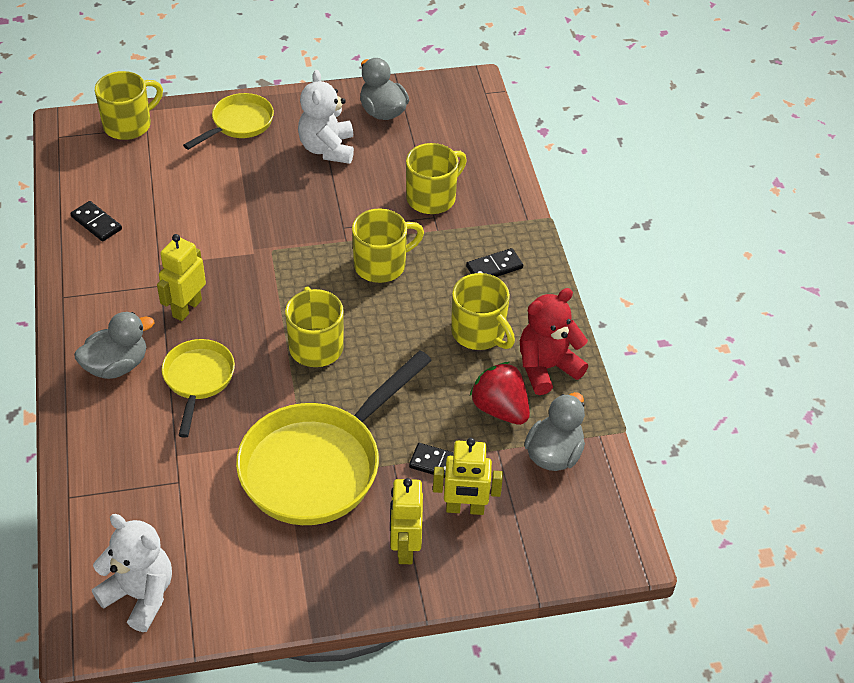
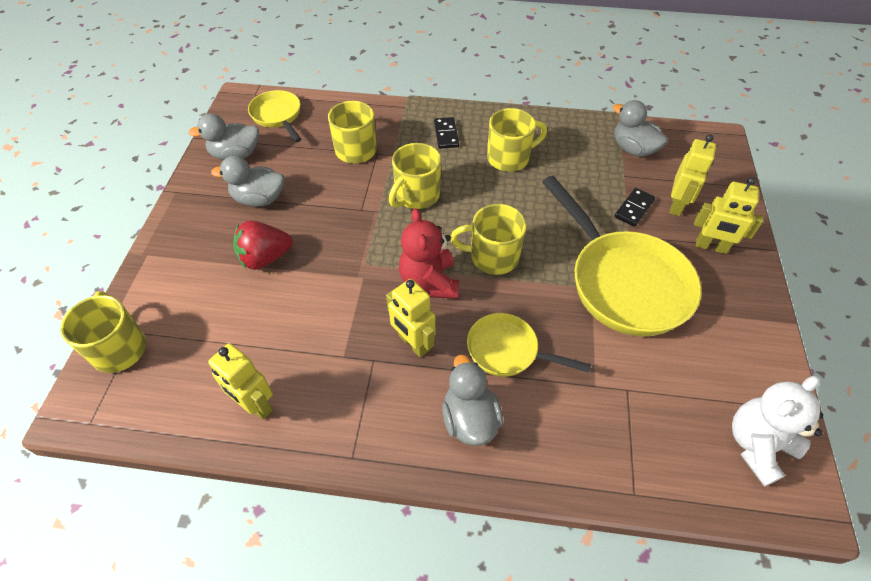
camera: 70 degrees left, 5 degrees up
black domino [70,201,122,241] -> yellow robot [208,343,273,420]
yellow pan [183,93,274,150] -> yellow pan moved to [248,90,301,142]
white teddy bear [298,70,354,164] -> grey duck [211,156,284,207]
yellow mug [352,208,424,283] -> yellow mug turned 135 degrees counterclockwise [389,143,441,209]
red strawberry [470,362,530,425] -> red strawberry moved to [233,221,293,270]
red teddy bear [520,288,588,395] -> red teddy bear moved to [399,208,459,299]

